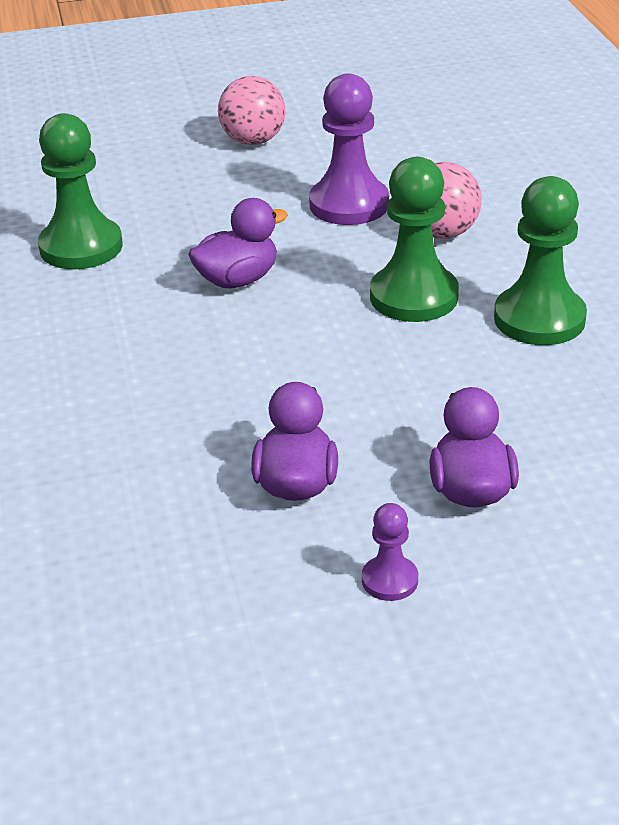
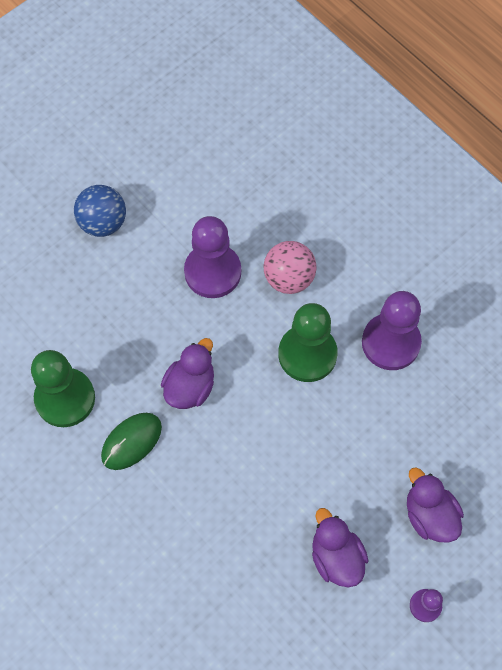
camera: 30 degrees left, 30 degrees up
pink ball [218,76,285,145] -> blue ball [74,185,126,237]
green pawn [494,176,587,345] -> purple pawn [362,291,422,370]
none -> green mouse [101,413,162,470]

